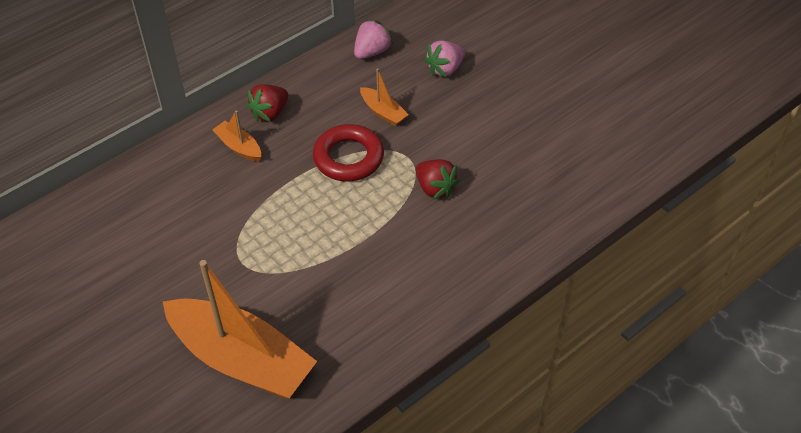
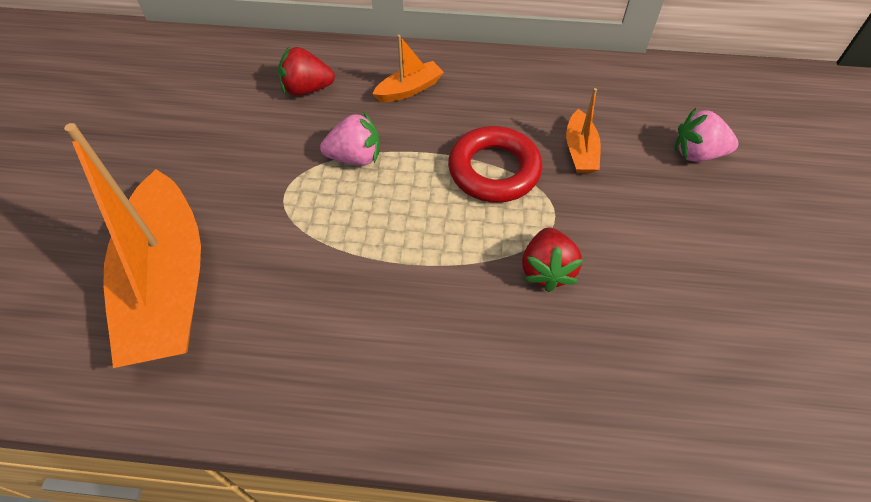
camera: 45 degrees right, 5 degrees up
orange boat [212,111,261,161] -> orange boat turned 60 degrees clockwise [372,35,444,102]
red strawberry [246,84,288,122] -> red strawberry moved to [278,46,335,96]
pink strawberry [354,19,393,59] -> pink strawberry moved to [320,112,380,166]

